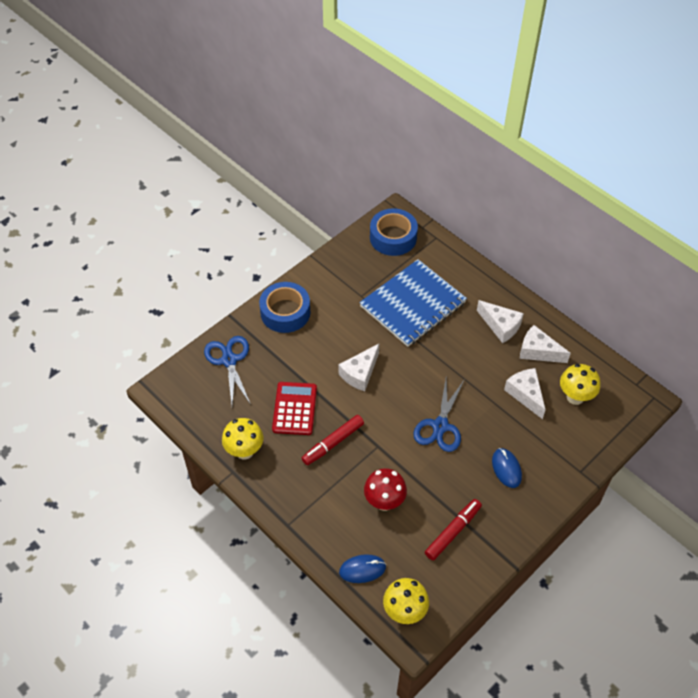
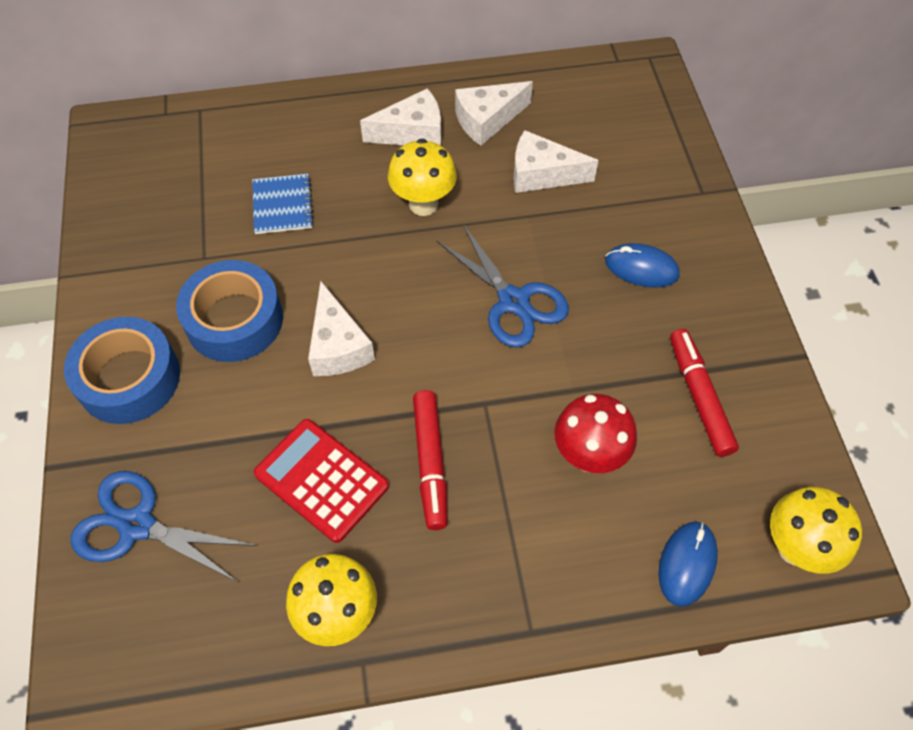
camera: 55 degrees left, 5 degrees up
blue notebook [359,259,467,347] -> blue notebook [252,174,314,234], size x0.45
blue tape [370,208,418,256] -> blue tape moved to [176,260,283,362]
yellow mushroom [560,364,600,405] -> yellow mushroom moved to [388,139,457,216]

